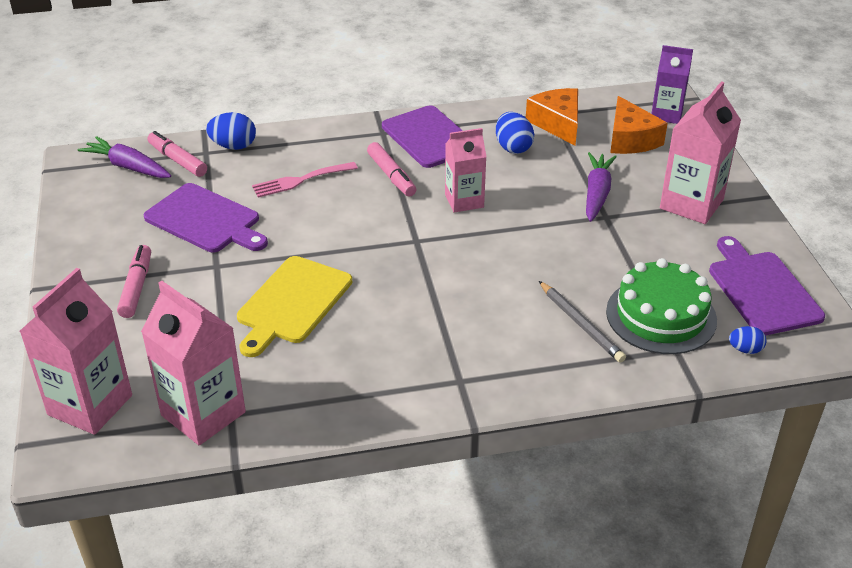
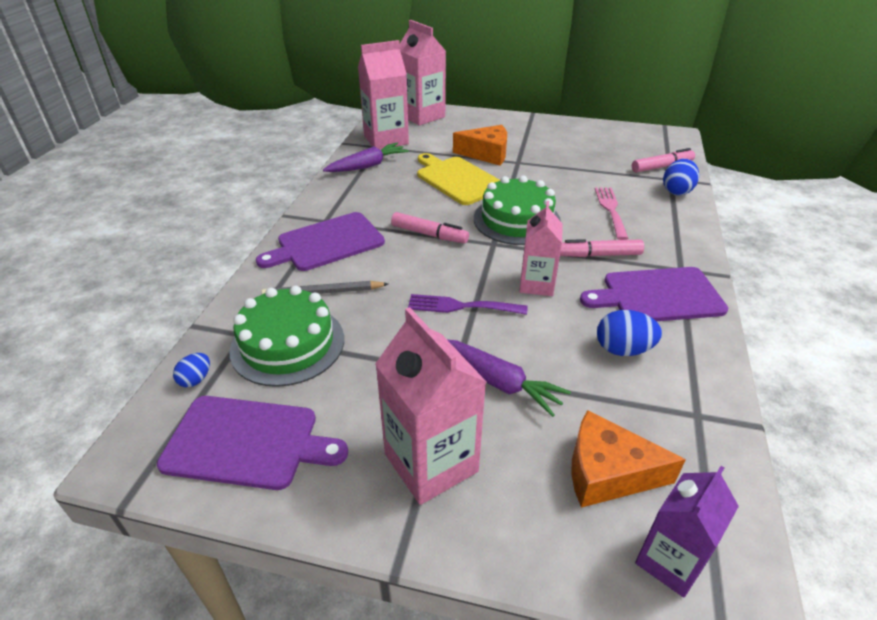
camera: 115 degrees right, 0 degrees up
purple carrot [77,136,171,178] -> purple carrot moved to [323,143,409,172]
pink marker [117,245,151,318] -> pink marker moved to [391,212,469,244]
purple cutting board [144,183,268,252] -> purple cutting board moved to [256,212,385,271]
orange cheese [526,88,578,145] -> orange cheese moved to [453,125,507,166]
none -> purple fork [408,294,527,315]
none -> green cake [474,176,561,245]

